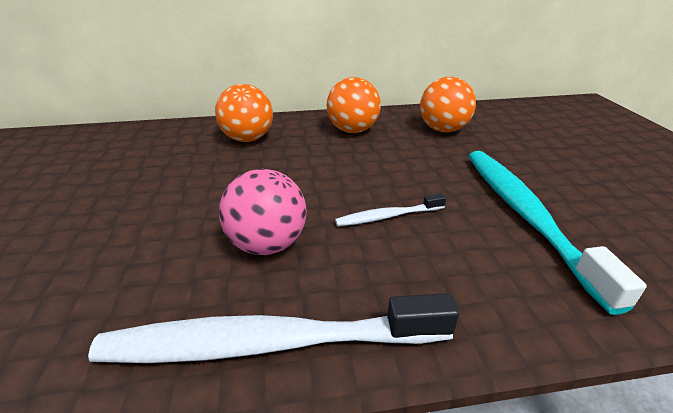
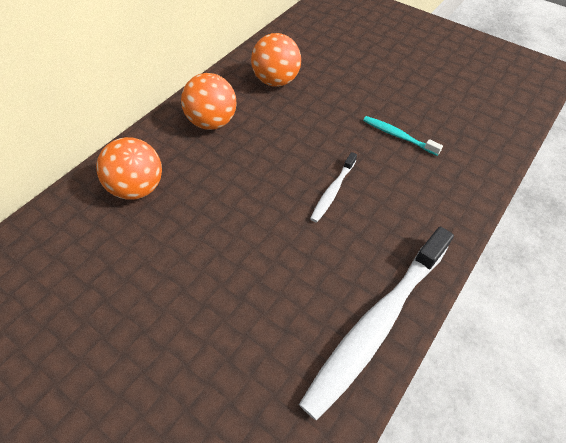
camera: 45 degrees left, 20 degrees up
pink ball [219,169,307,255] -> none
turquoise toothbrush [469,151,647,315] -> turquoise toothbrush [363,116,443,156], size x0.47

